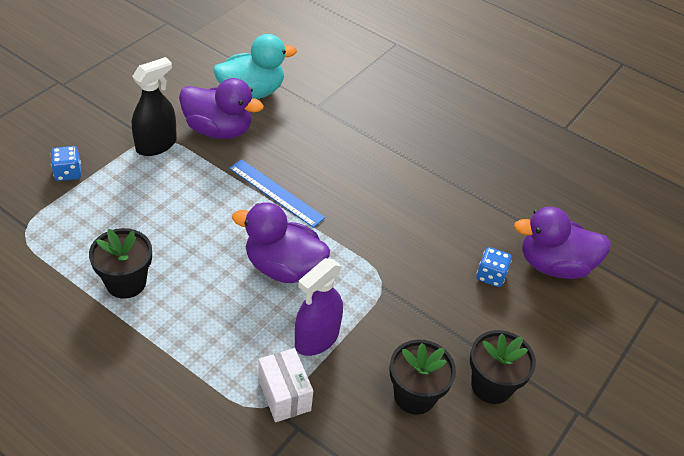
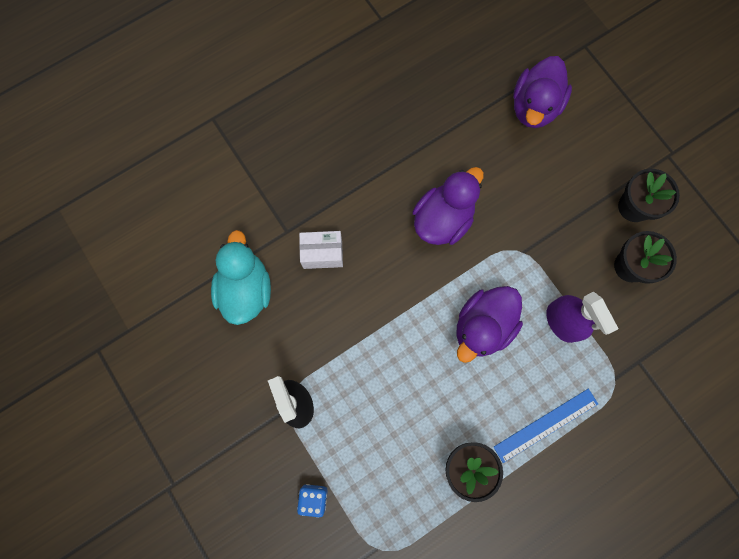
camera: 65 degrees left, 30 degrees up
purple duck [179,78,264,139] -> purple duck moved to [412,167,484,245]
blue ruler [229,159,325,228] -> blue ruler moved to [494,389,598,463]
white box [258,348,313,422] -> white box moved to [299,231,343,269]
blue dice [476,247,512,287] -> none

